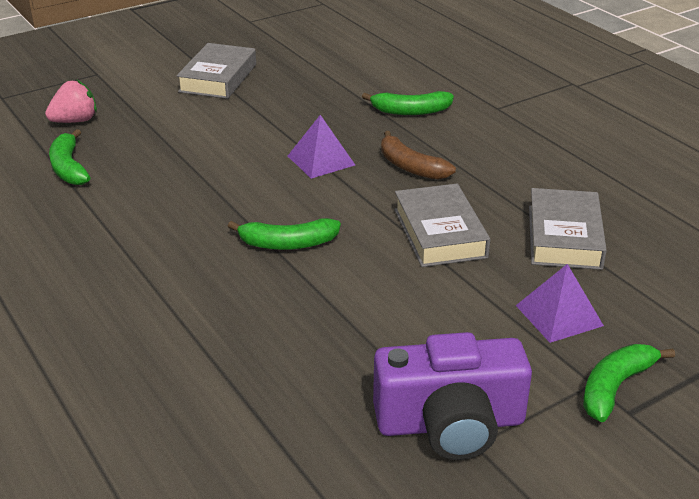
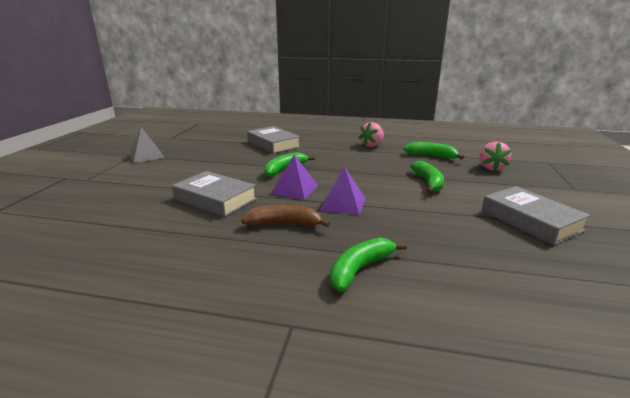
camera: 135 degrees right, 10 degrees down
purple camera [373,332,532,460] -> grey pyramid [129,127,165,163]
purple pyramid [516,264,604,343] -> purple pyramid moved to [271,155,318,200]
grey book [529,188,607,270] -> grey book moved to [247,126,301,154]
green banana [583,344,675,422] -> green banana moved to [410,161,444,193]
none -> pink strawberry [359,122,384,147]

